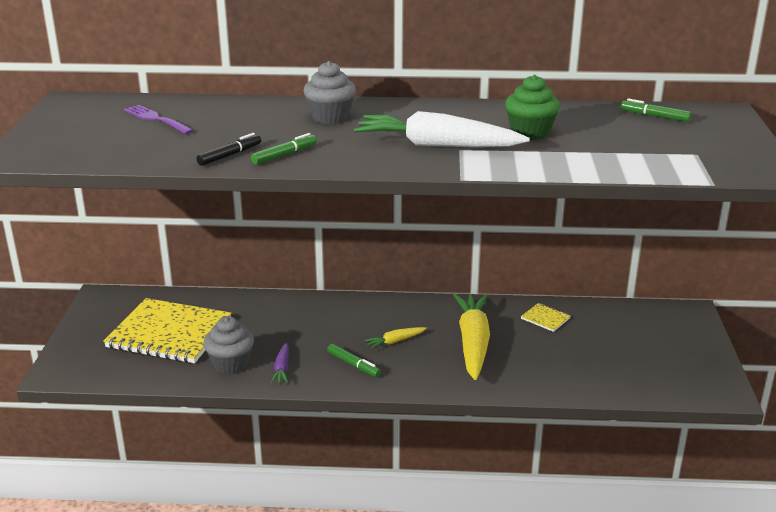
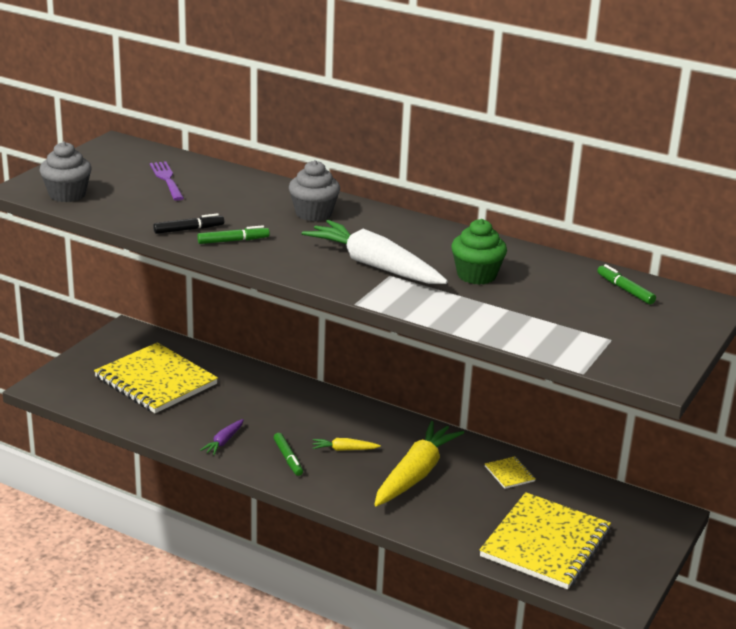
camera: 25 degrees right, 0 degrees up
grey cupcake [204,316,254,374] -> grey cupcake moved to [39,142,92,202]
none -> yellow notebook [480,492,611,589]

